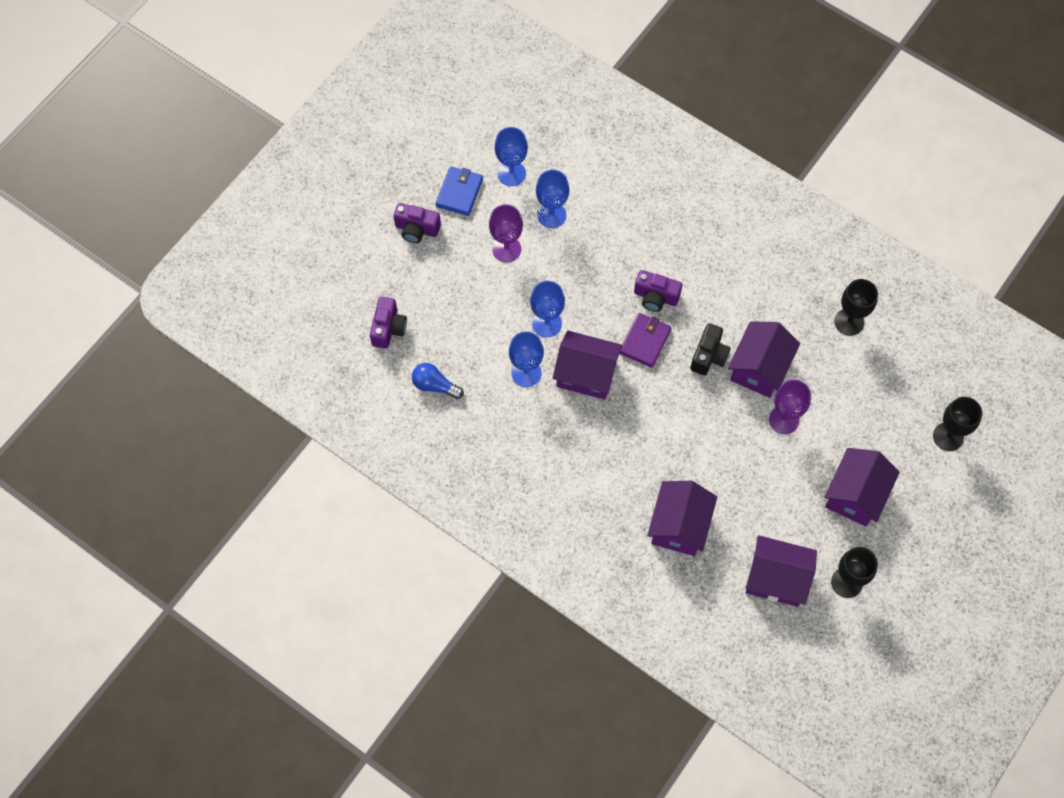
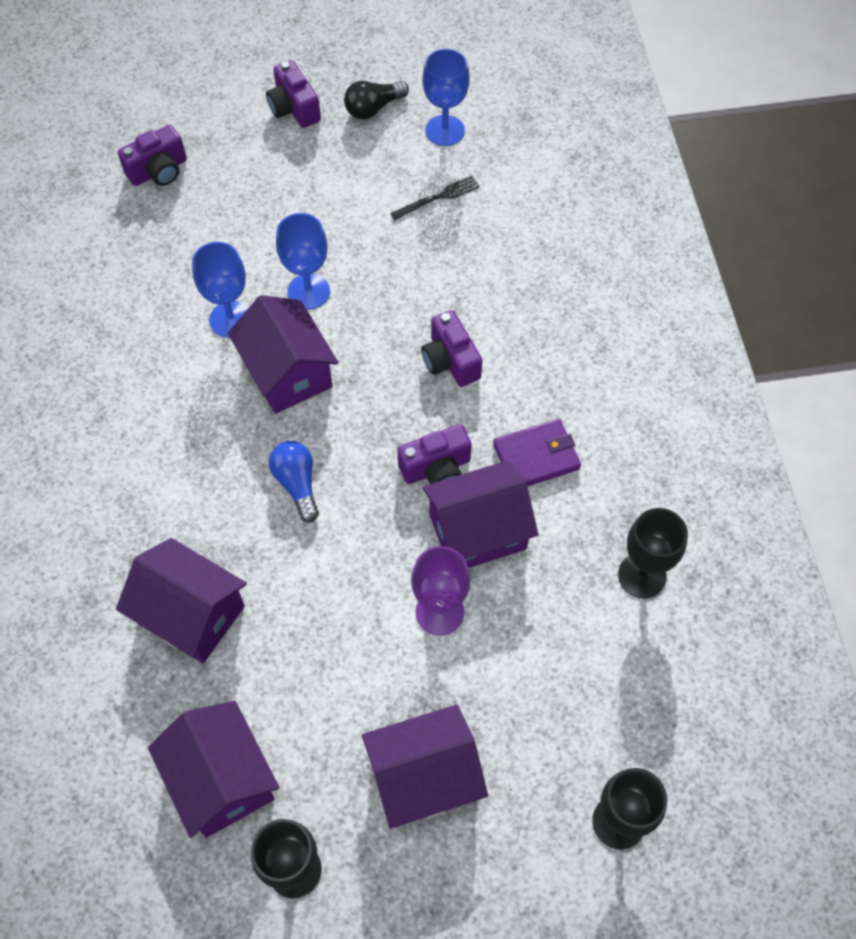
camera: 45 degrees right, 5 degrees down
blue light bulb [412,363,464,399] -> blue light bulb moved to [269,441,319,522]
blue wallet [436,166,483,216] -> black light bulb [344,81,409,120]
purple goblet [489,204,523,262] -> none
blue goblet [536,170,569,228] -> black fork [390,175,480,220]
purple wallet [619,313,671,368] -> purple wallet moved to [493,419,581,487]
purple house [647,481,717,556] -> purple house turned 60 degrees clockwise [116,538,247,663]
black camera [690,323,731,375] -> purple camera [397,424,472,484]

